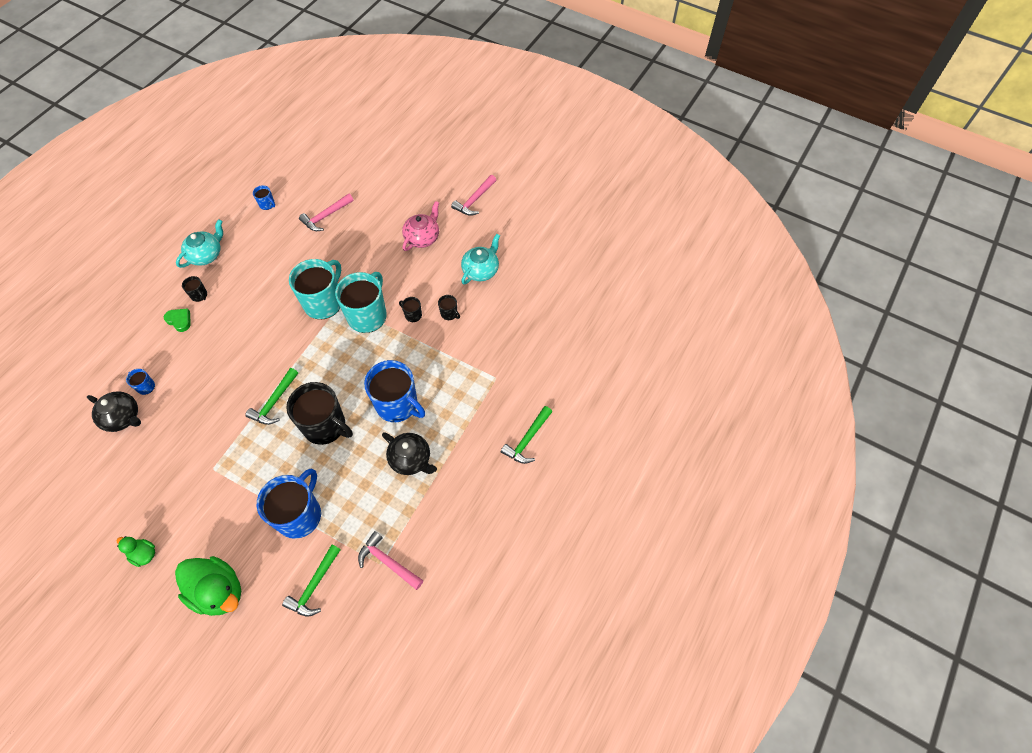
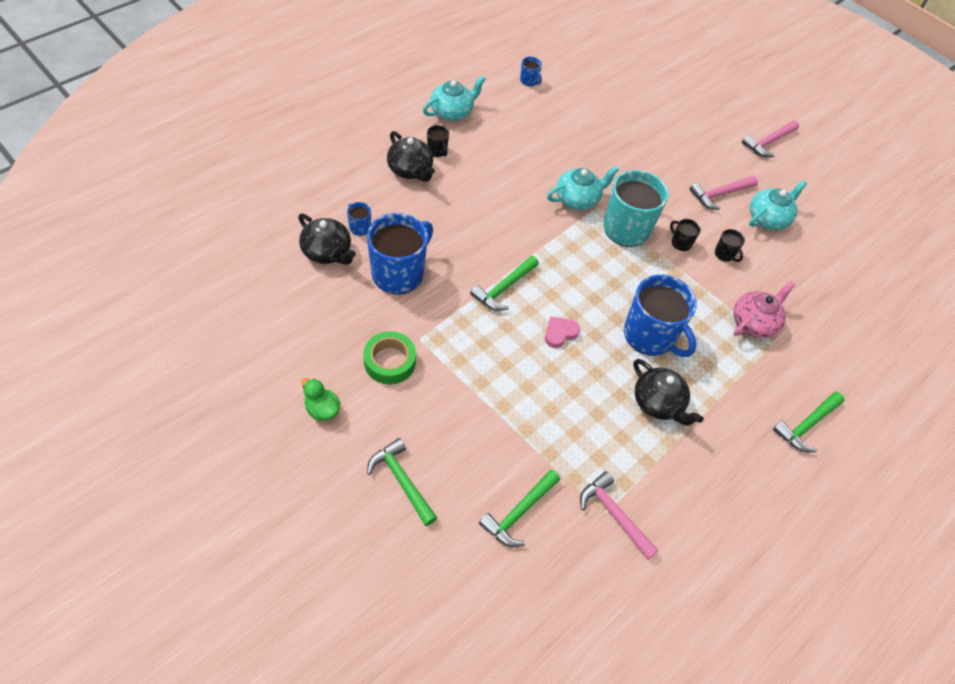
camera: 10 degrees right, 5 degrees down
green heart [164,308,191,332] -> black teapot [387,131,435,182]
green duck [175,556,241,616] -> green hammer [367,438,437,526]
blue mug [257,469,321,539] -> blue mug moved to [367,213,433,295]
black mug [286,382,353,445] -> pink heart [545,316,580,348]
turquoise mug [289,259,341,320] -> turquoise teapot [547,166,619,210]
pink hammer [299,194,354,231] -> pink hammer moved to [690,176,758,210]
pink teapot [402,201,439,251] -> pink teapot moved to [733,281,795,338]
none -> green tape [363,331,416,384]

